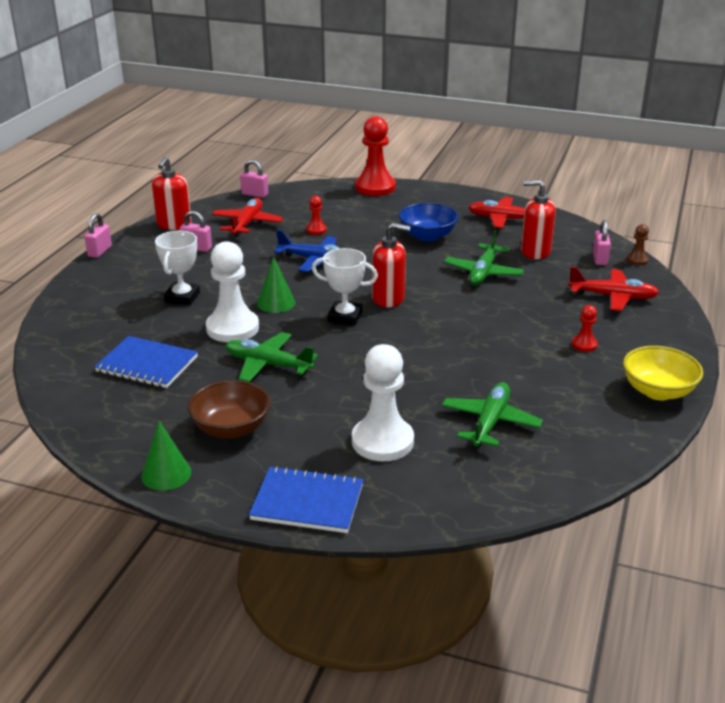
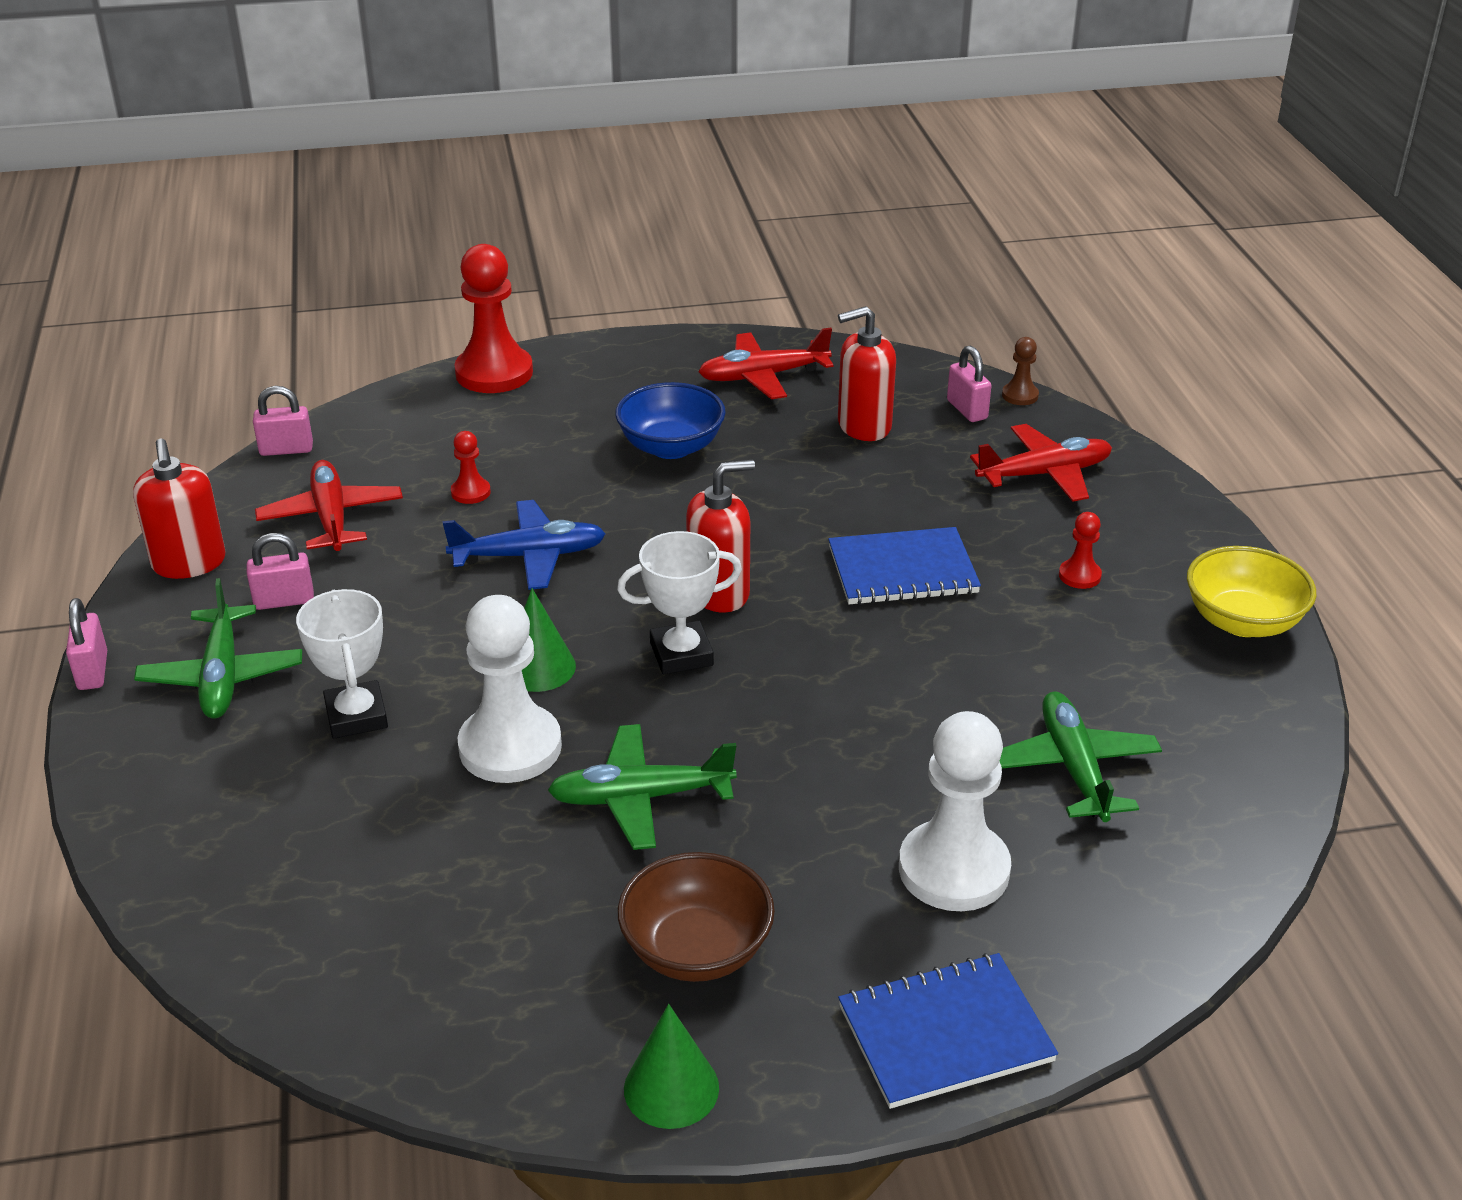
camera: 30 degrees left, 5 degrees up
blue notebook [94,336,198,388] -> blue notebook moved to [828,527,981,605]
green plane [444,230,524,285] -> green plane moved to [134,578,302,719]

